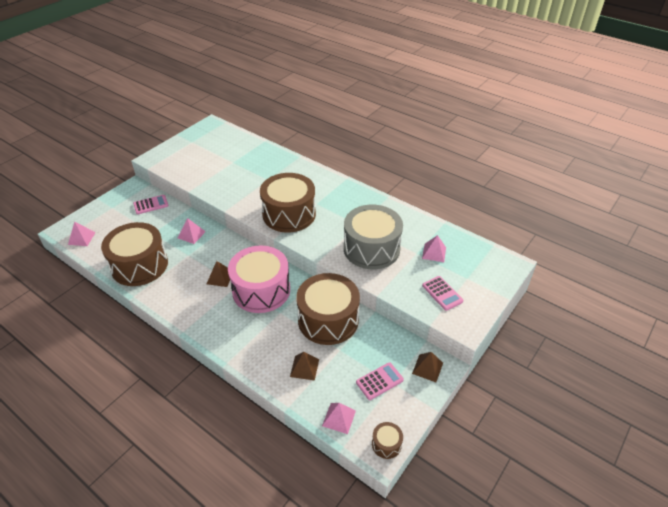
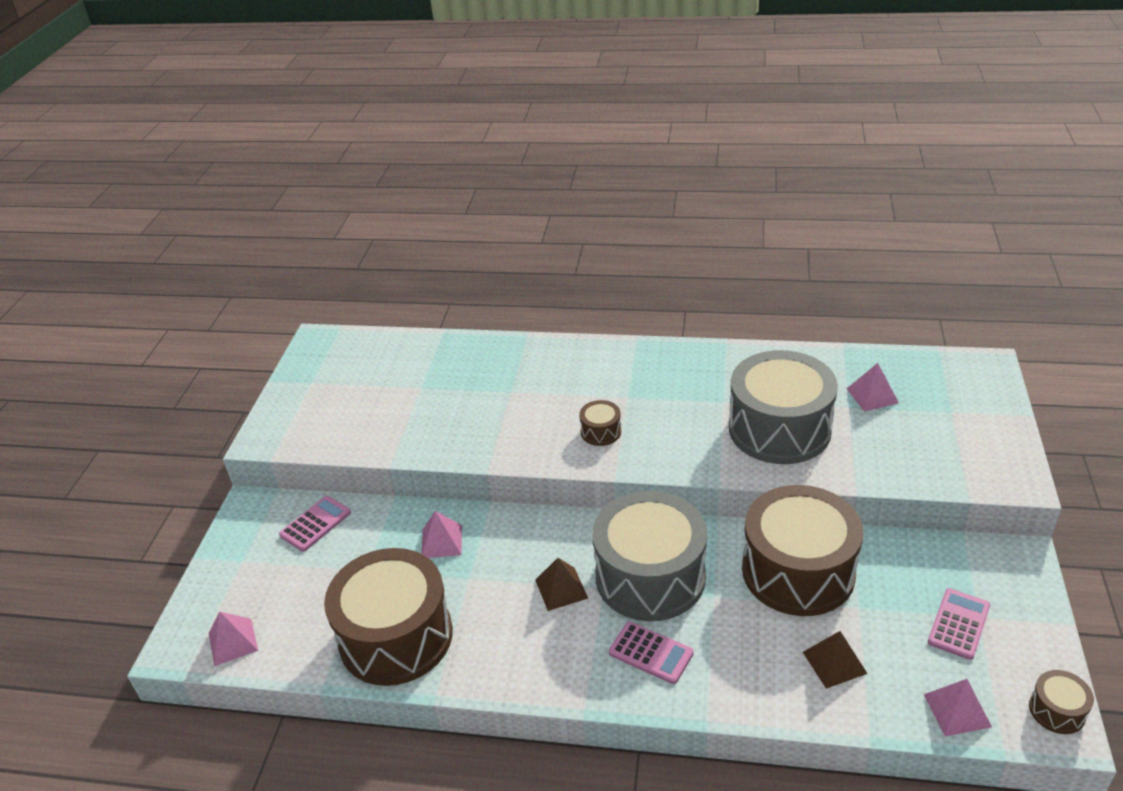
camera: 25 degrees left, 5 degrees down
pink drum [228,245,290,313] -> grey drum [592,491,707,621]
brown drum [260,173,316,233] -> brown drum [579,400,621,446], size x0.41
brown pyramid [412,352,443,382] -> none
pink calculator [422,276,464,311] -> pink calculator moved to [609,622,694,684]

